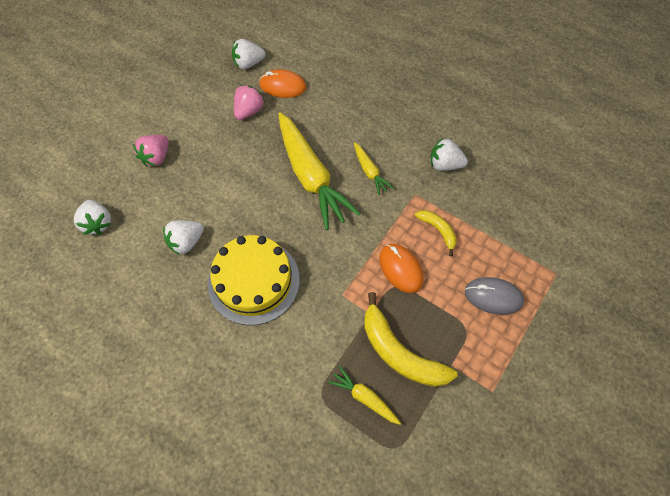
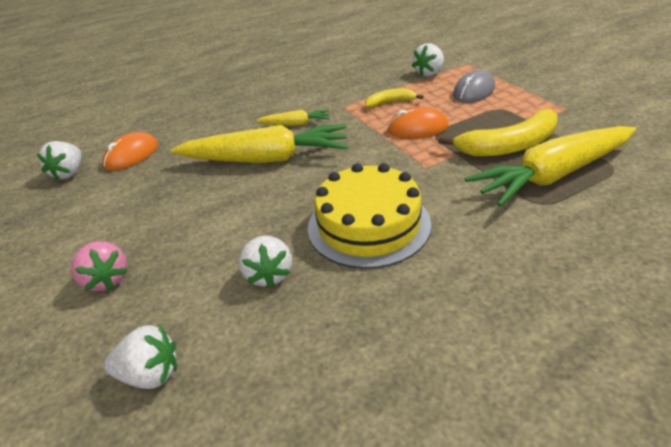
camera: 60 degrees left, 25 degrees down
pink strawberry [234,85,264,120] -> none
yellow carrot [328,366,401,425] -> yellow carrot [465,126,636,207], size x2.16
white strawberry [430,138,468,171] -> white strawberry moved to [412,43,444,77]

